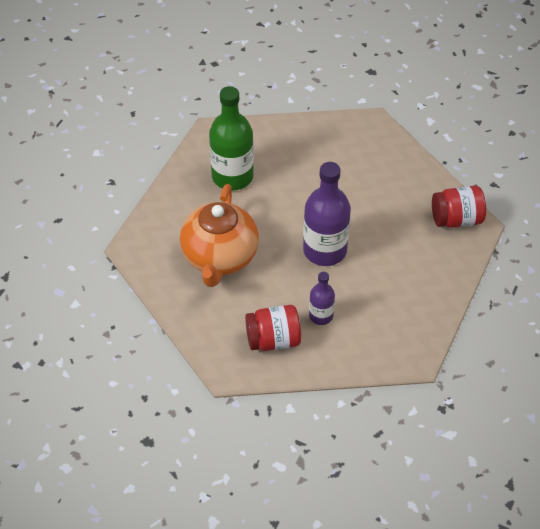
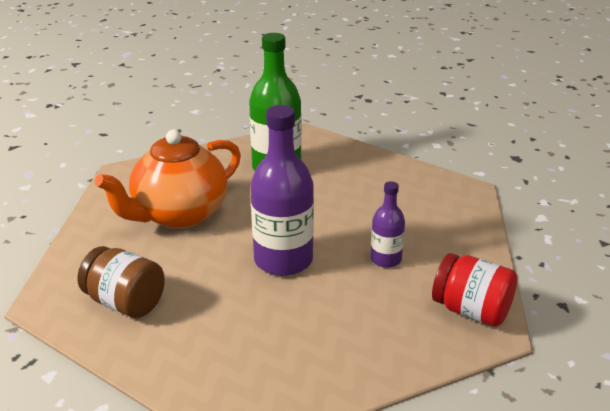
camera: 40 degrees right, 20 degrees down
red jar [245,305,301,351] -> brown jar [78,246,165,318]
purple bottle [309,272,335,325] -> purple bottle moved to [370,181,405,268]

